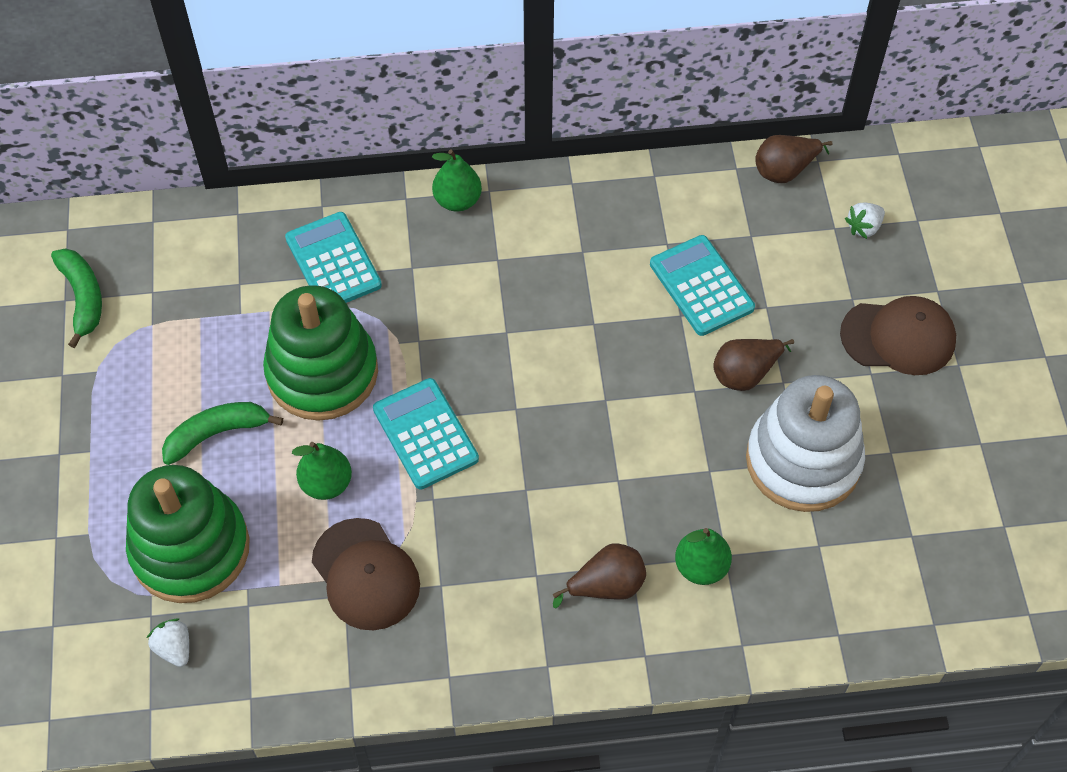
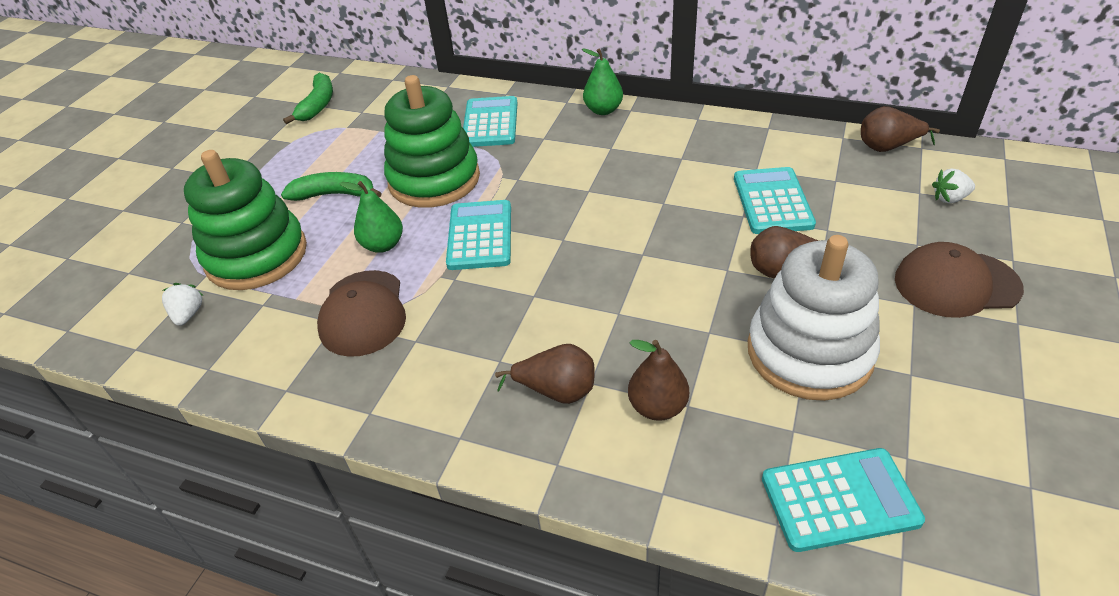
camera: 30 degrees right, 15 degrees down
green pear [675,528,732,585] -> brown pear [628,340,689,421]
brown cap [840,296,956,375] -> brown cap turned 150 degrees clockwise [895,242,1024,318]
none -> turquoise calculator [762,448,925,552]

